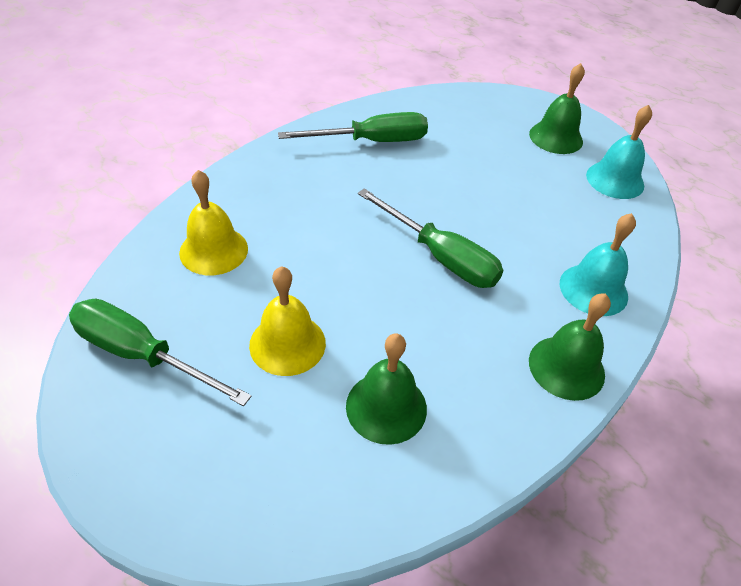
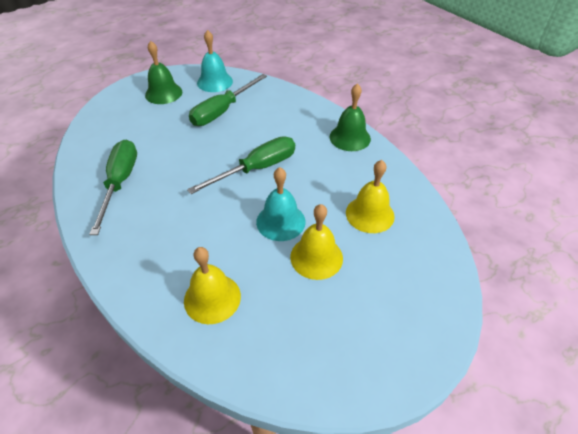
camera: 75 degrees left, 0 degrees up
green screwdriver [69,299,252,406] -> green screwdriver moved to [189,74,267,126]
green bell [346,334,427,445] -> yellow bell [346,160,395,233]
turquoise bell [560,213,636,316] -> turquoise bell moved to [256,167,306,241]

